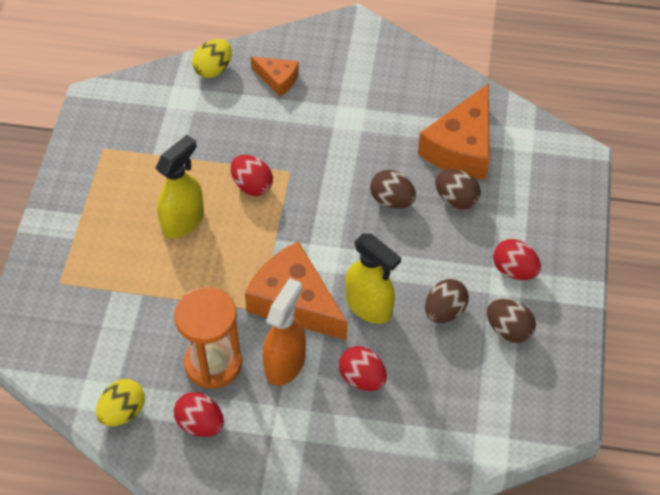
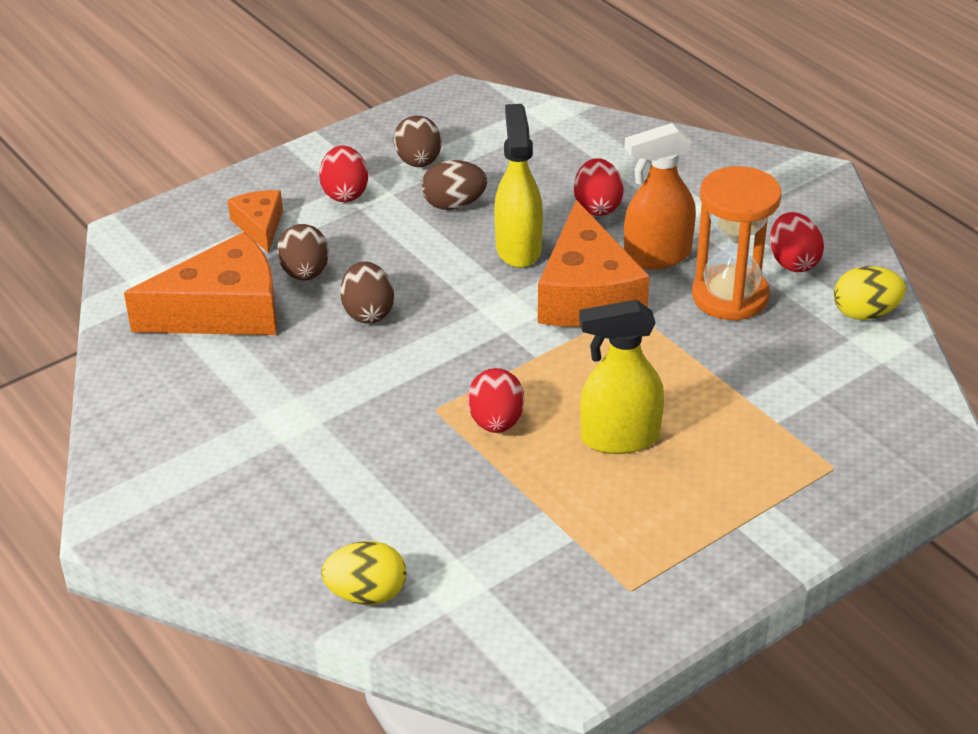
camera: 135 degrees left, 15 degrees down
orange cheese [250,56,299,96] -> orange cheese moved to [228,190,283,253]

